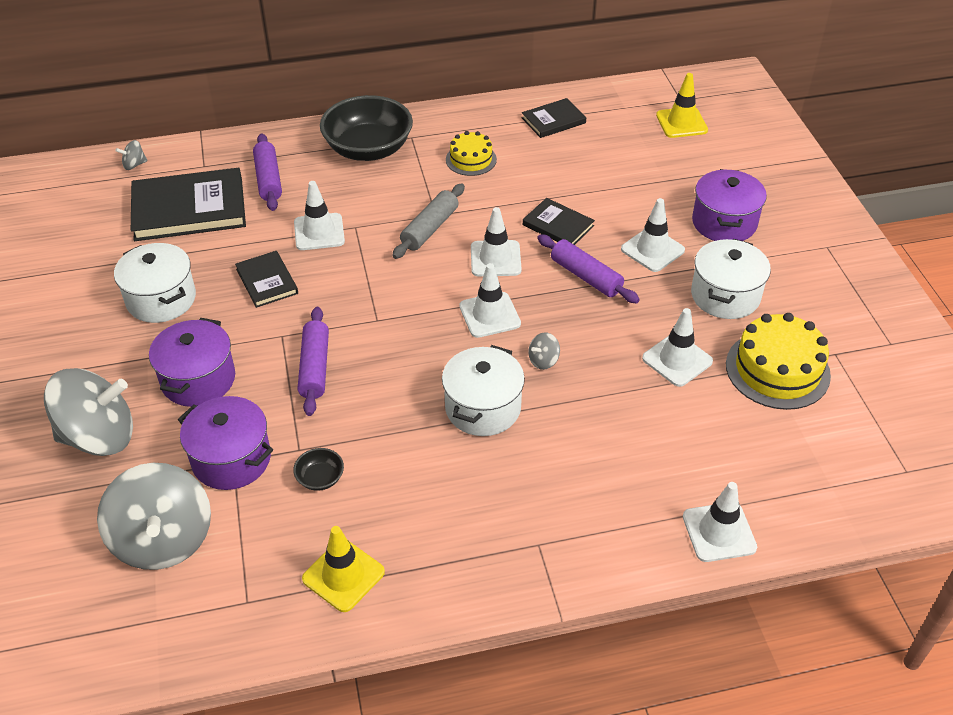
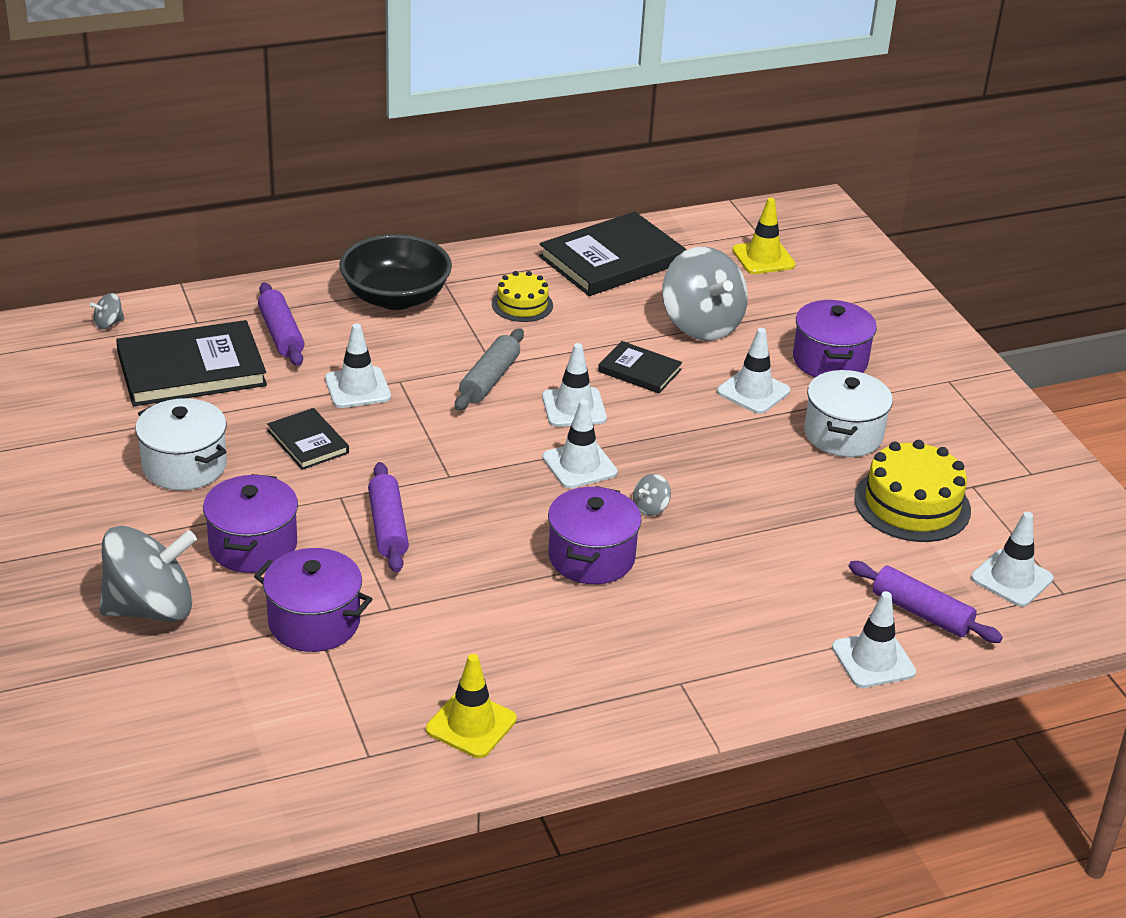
camera: 10 degrees left, 10 degrees down
grey spinning top [97,463,211,570] -> grey spinning top moved to [662,247,748,341]
black bowl [293,448,344,491] -> none
white pot [442,345,525,436] -> purple pot [548,486,641,584]
black book [522,98,586,138] -> black book [539,212,687,296], size x1.88
purple rolling pin [537,234,640,303] -> purple rolling pin moved to [849,561,1003,643]
white traffic cone [642,308,713,387] -> white traffic cone moved to [971,512,1054,607]

